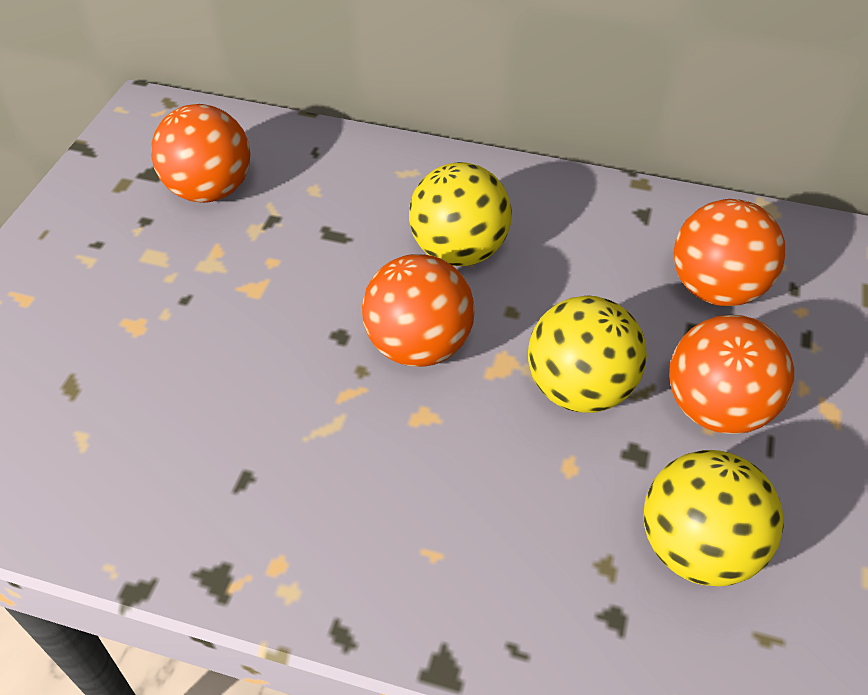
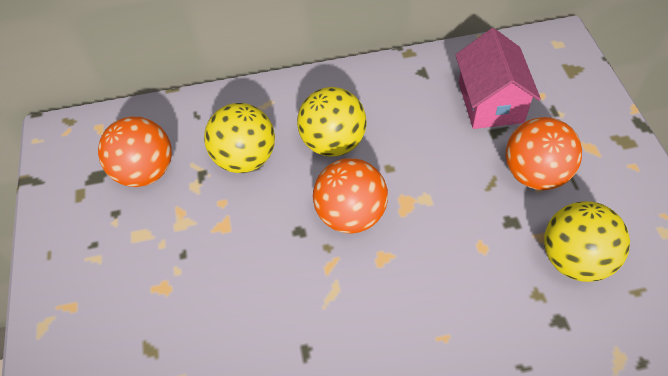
camera: 25 degrees left, 5 degrees up
yellow ball [528,295,647,413] -> yellow ball moved to [204,103,275,173]
orange ball [674,199,786,306] -> pink house [456,28,541,129]

